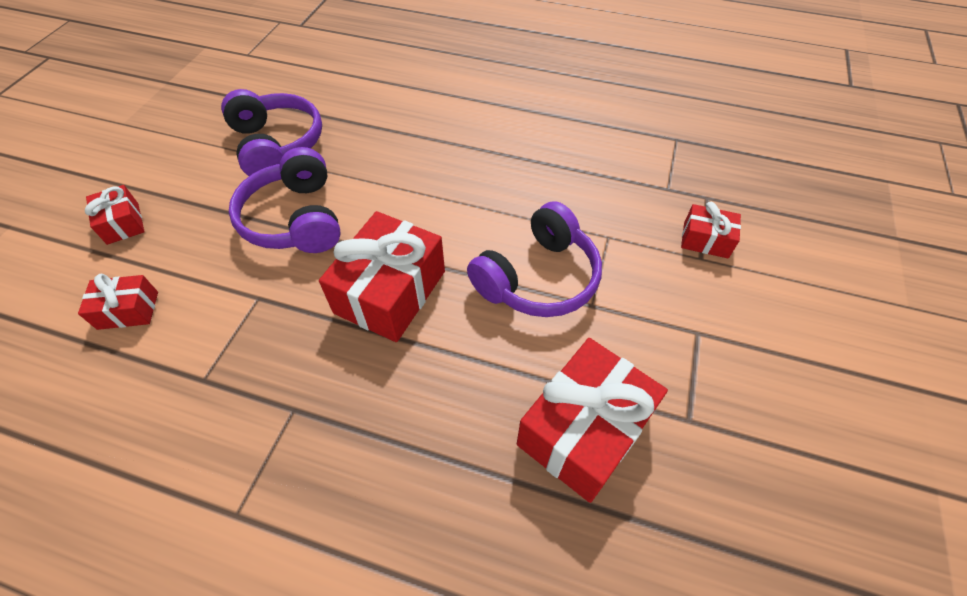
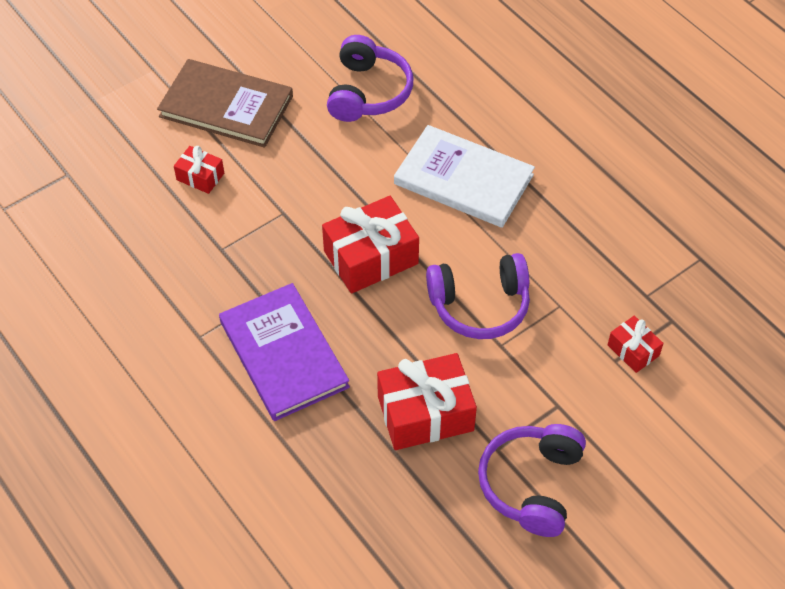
camera: 35 degrees right, 0 degrees up
red gift [85,185,145,245] -> brown book [157,59,293,148]
purple headphones [229,147,341,253] -> purple headphones moved to [478,424,586,537]
none -> purple book [219,283,350,421]
none -> white book [394,125,535,228]

